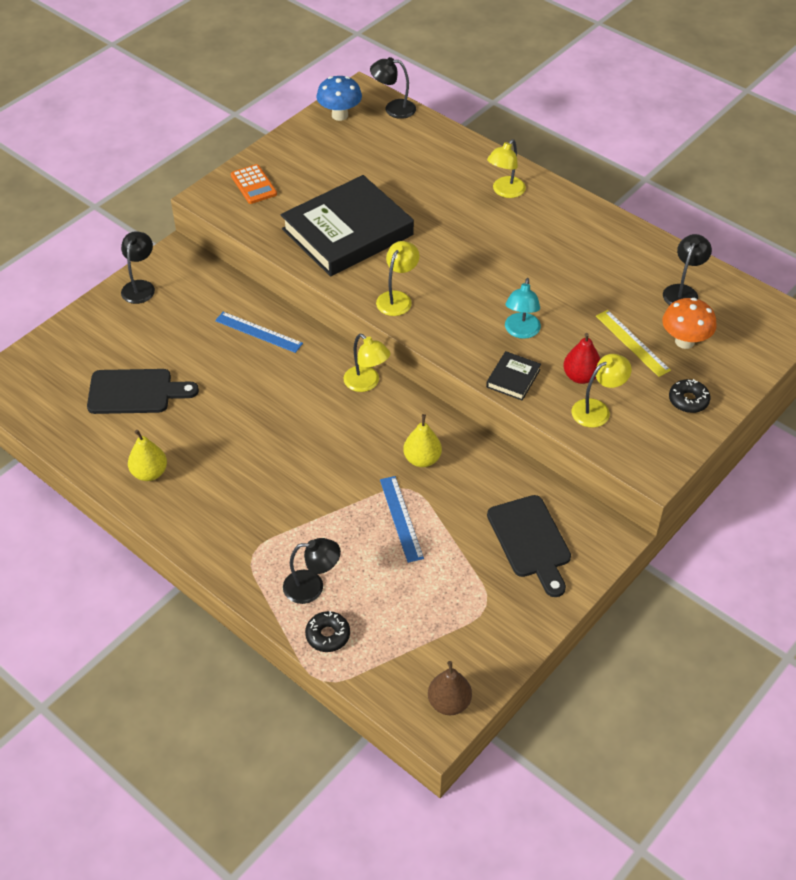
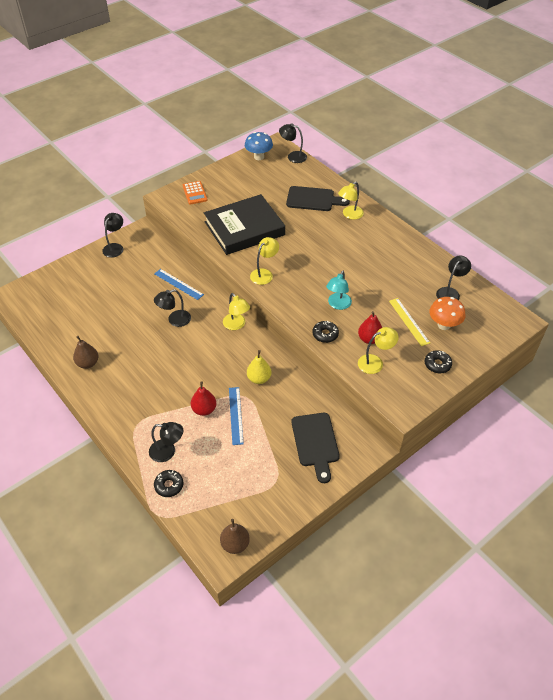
camera: 10 degrees right, 0 degrees up
black cutting board [87,369,199,414] -> black cutting board moved to [286,186,350,211]
yellow pear [128,430,167,481] -> brown pear [73,336,98,369]
black book [486,351,541,401] -> black donut [312,321,339,343]
none -> black lamp [154,289,191,327]
none -> red pear [191,381,216,416]

